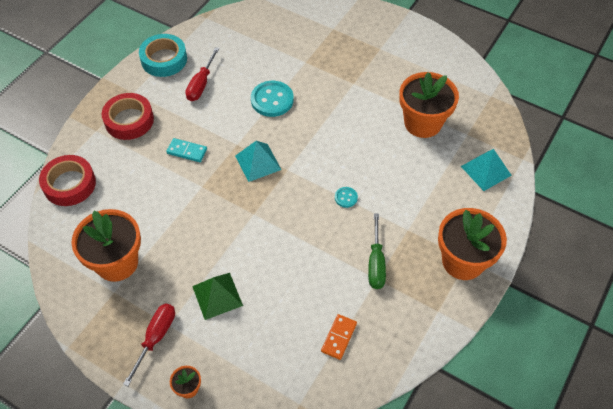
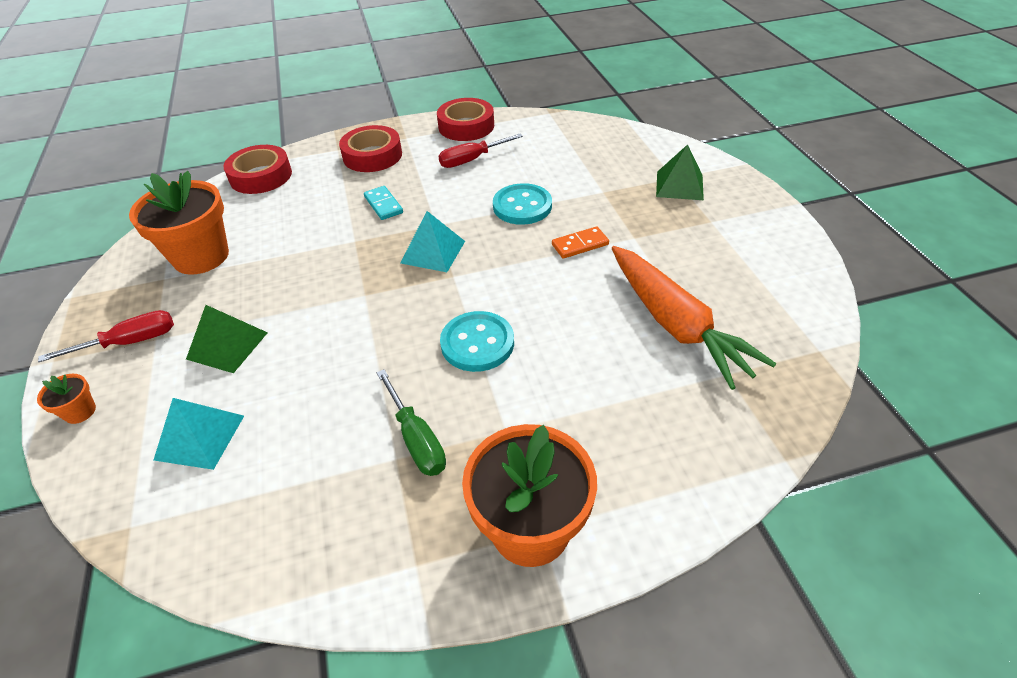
camera: 45 degrees right, 10 degrees down
turquoise tape [139,34,187,77] -> red tape [437,98,494,141]
orange domino [321,314,357,360] -> orange domino moved to [552,227,609,259]
turquoise button [335,187,358,208] -> turquoise button [440,311,514,372], size x2.03
green screwdriver [368,214,386,289] -> green screwdriver turned 75 degrees counterclockwise [377,369,446,476]
orange flower pot [399,72,459,138] -> orange carrot [612,246,777,390]
turquoise pyramid [461,149,512,191] -> turquoise pyramid moved to [154,398,244,470]
none -> green pyramid [656,144,704,200]

